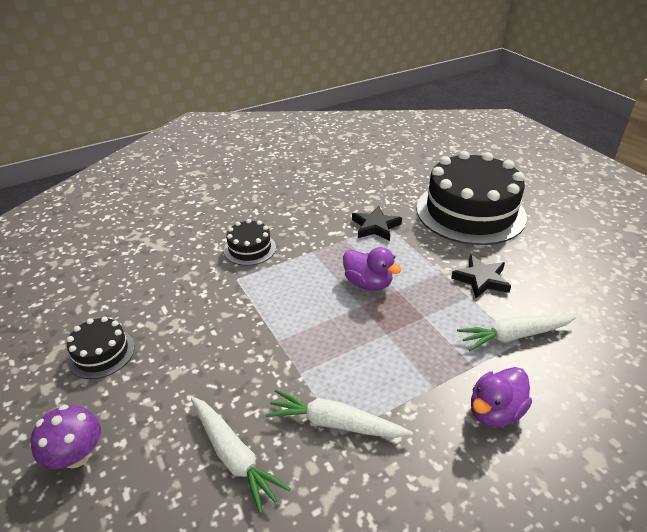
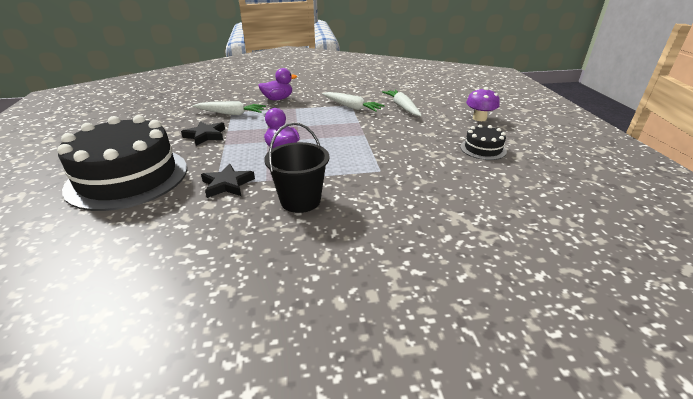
camera: 160 degrees left, 5 degrees down
black cake [224,219,276,266] -> none
none -> black bucket [264,122,330,213]

